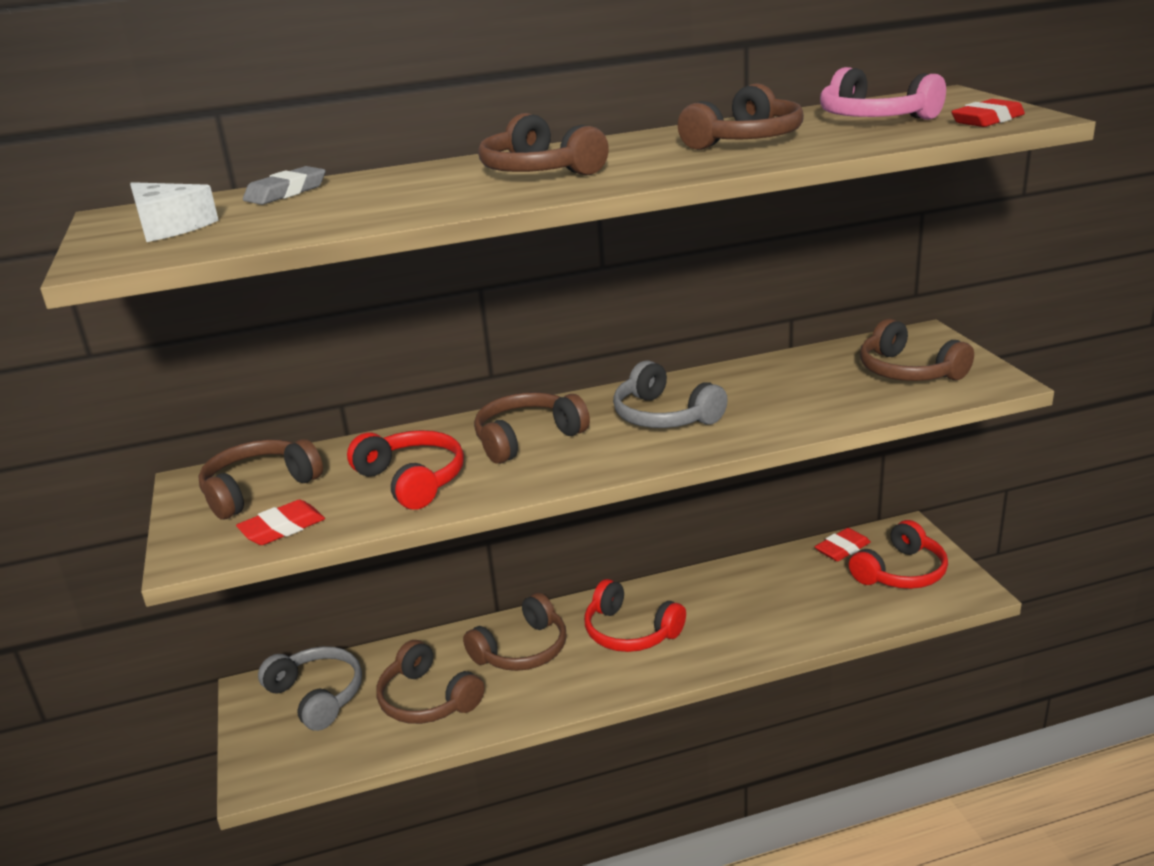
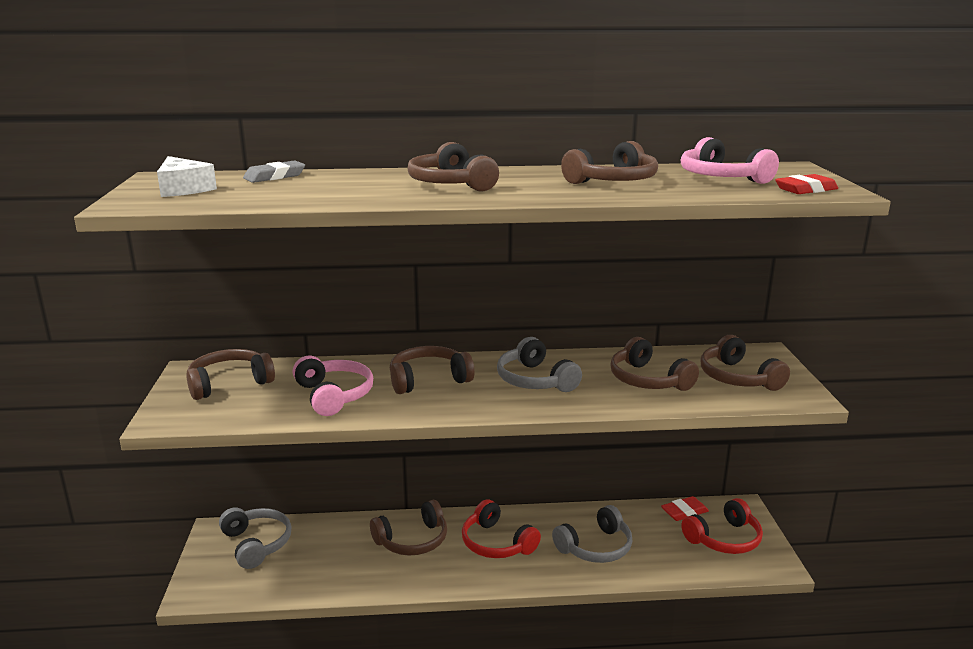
camera: 10 degrees right, 5 degrees down
red eraser [236,500,325,545] -> none
red headphones [347,430,464,510] -> pink headphones [293,356,373,416]
brown headphones [376,640,485,724] -> brown headphones moved to [610,337,699,391]
none -> grey headphones [552,505,633,563]

